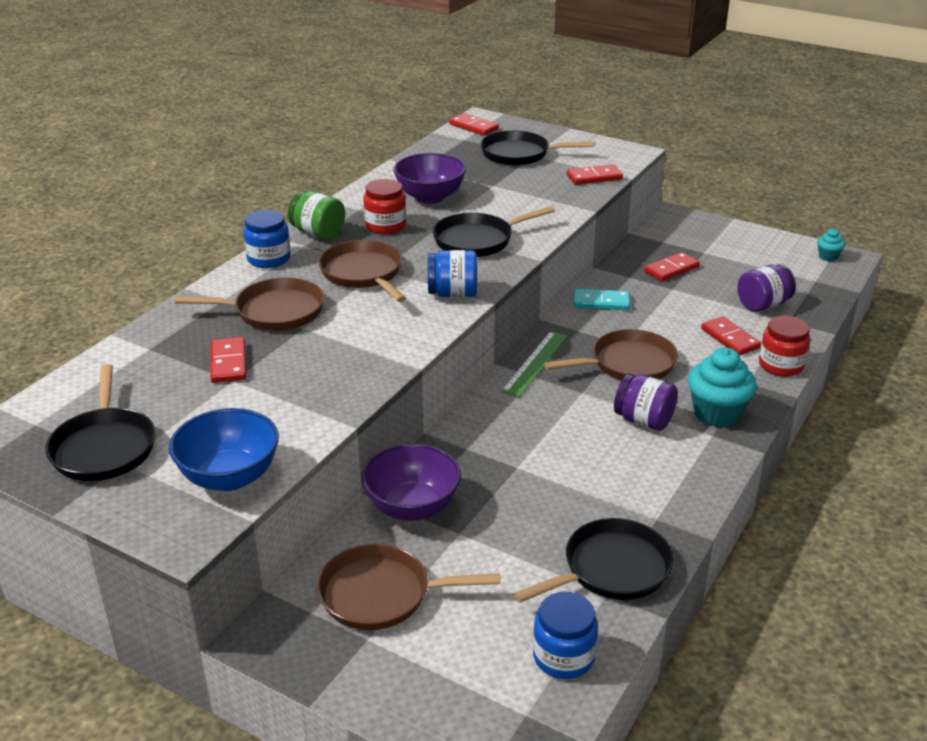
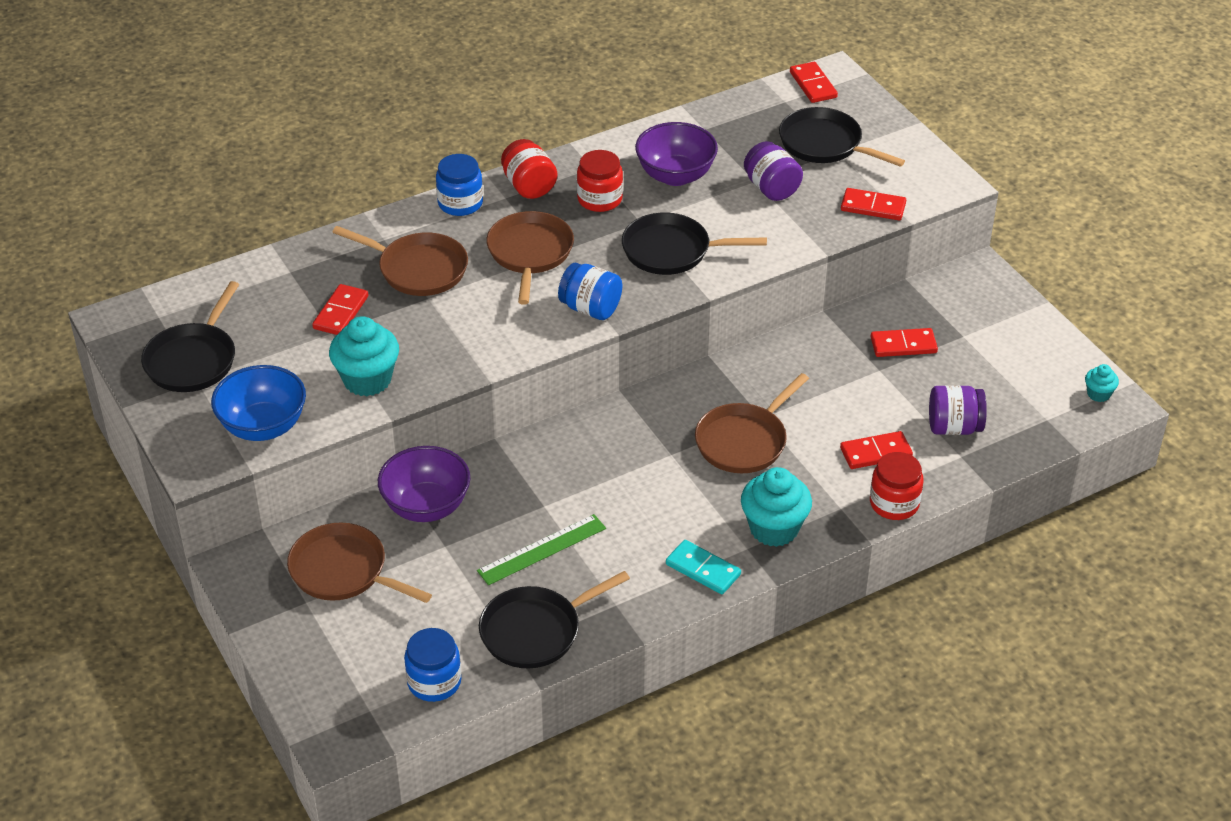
camera: 30 degrees right, 10 degrees up
green jar [288,191,345,240] -> red jar [501,139,557,199]
green ruler [501,331,568,397] -> green ruler moved to [477,514,606,585]
black pan [513,518,674,603] -> black pan turned 150 degrees clockwise [479,571,630,668]
brown pan [544,329,678,380] -> brown pan turned 120 degrees clockwise [695,373,809,473]
turquoise domino [573,289,630,310] -> turquoise domino moved to [666,540,741,594]
purple jar [614,374,678,431] -> purple jar moved to [744,141,803,201]
red domino [701,316,761,355] -> red domino turned 75 degrees clockwise [840,431,913,469]
none -> turquoise cupcake [329,316,399,396]

